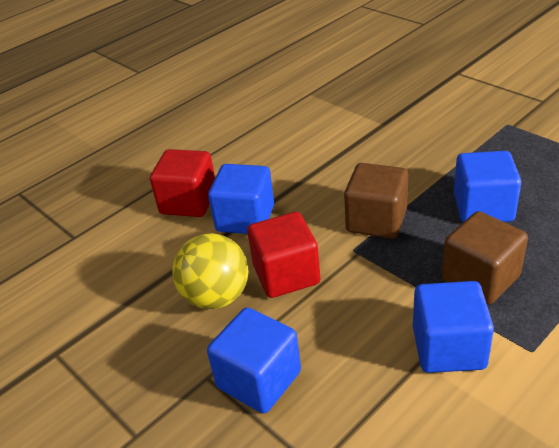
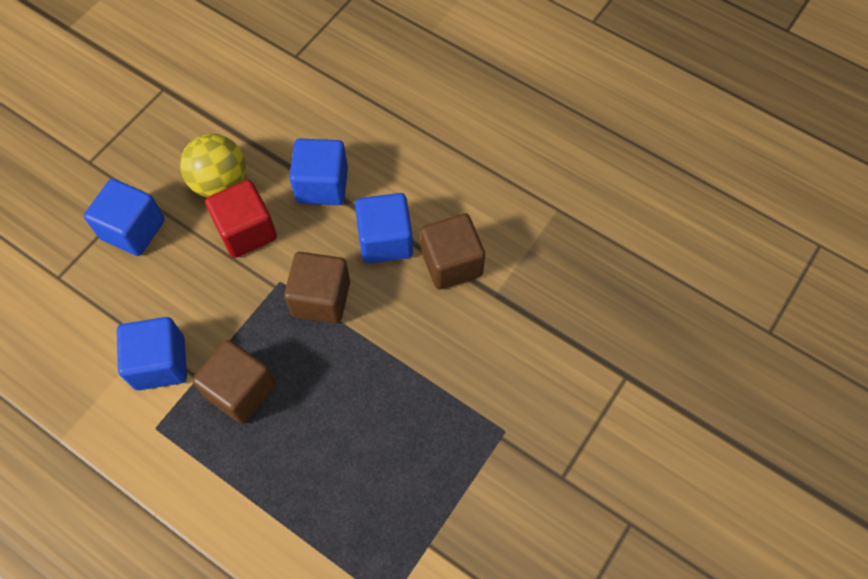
camera: 75 degrees right, 25 degrees up
red cube [150,149,215,217] -> none
blue cube [454,151,521,222] -> blue cube moved to [355,193,413,264]
none -> brown cube [420,213,485,289]

